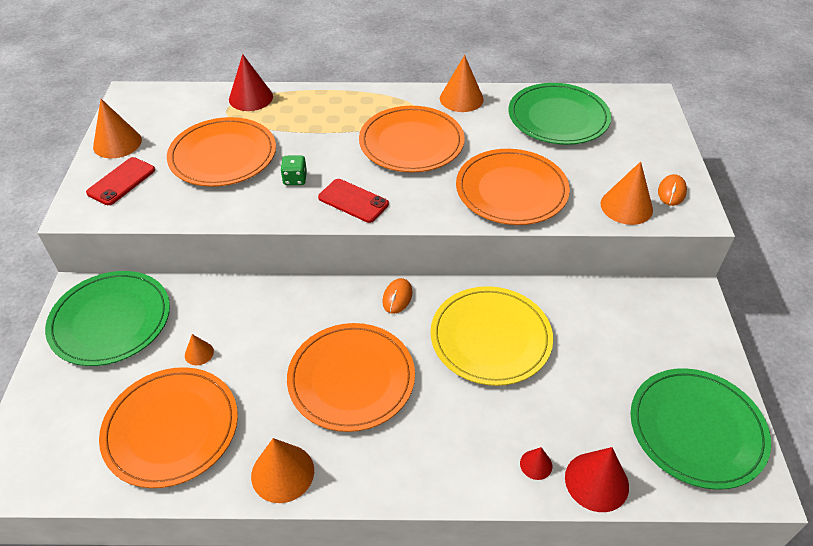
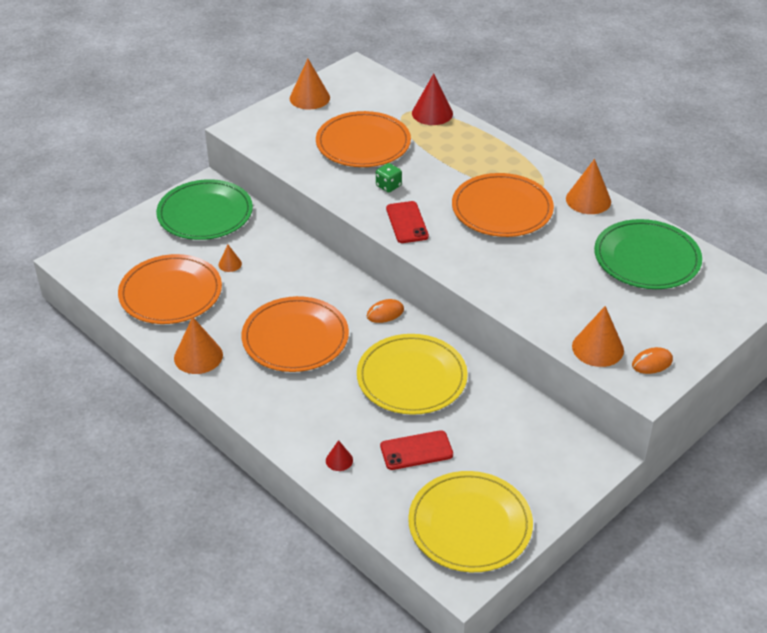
camera: 45 degrees right, 5 degrees down
red phone [86,157,155,205] -> red phone moved to [380,430,453,470]
orange plate [456,149,570,225] -> none
red cone [565,447,629,512] -> none
green plate [631,368,771,490] -> yellow plate [408,471,533,572]

